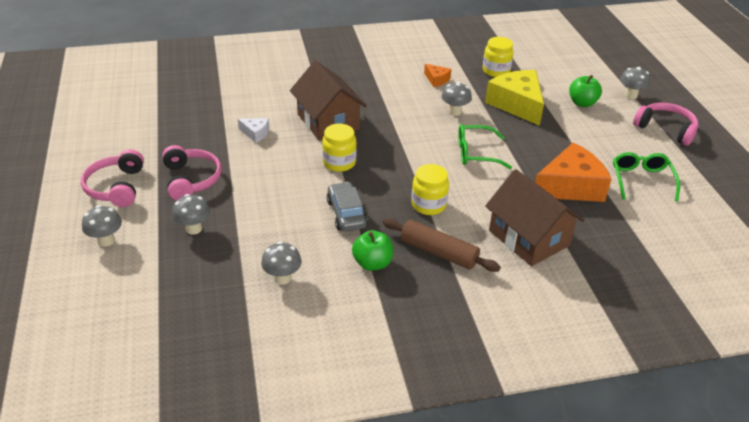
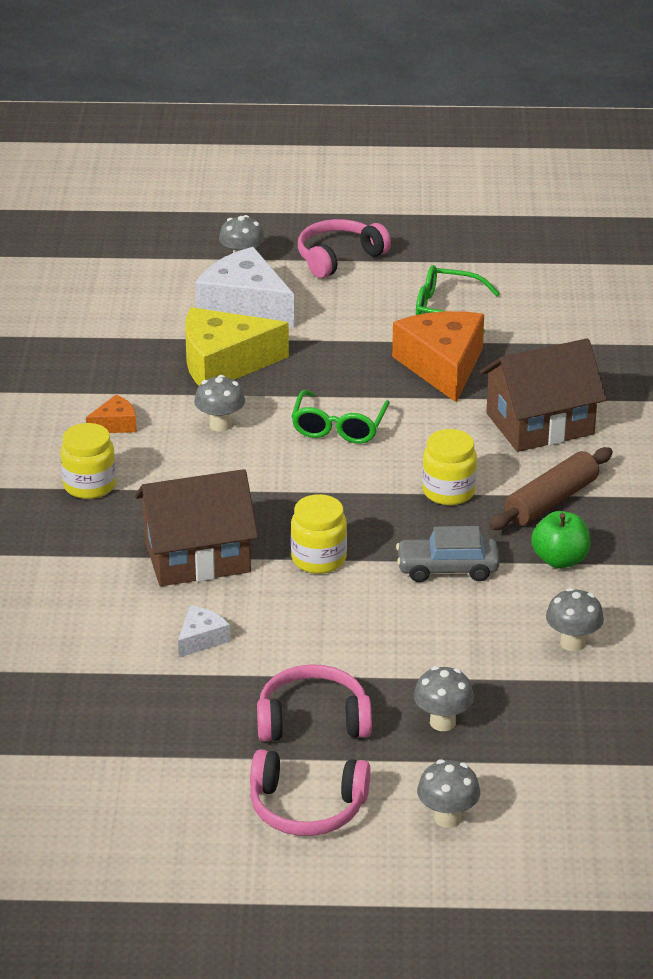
camera: 75 degrees left, 5 degrees down
yellow jar [483,37,514,77] -> yellow jar moved to [60,423,116,499]
green apple [569,75,602,107] -> white cheese [195,247,294,328]

